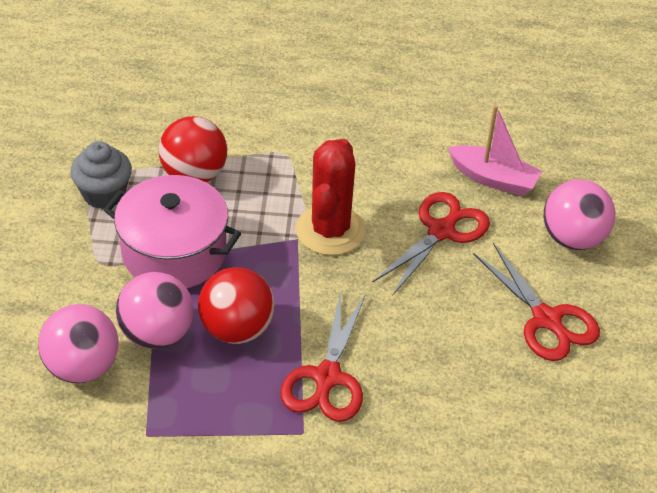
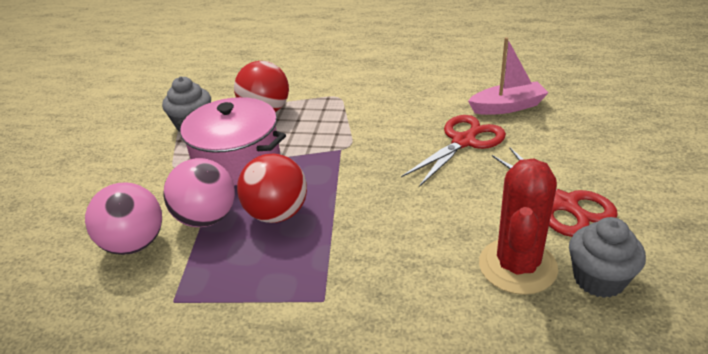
camera: 10 degrees right, 10 degrees down
red scissors [280,292,366,422] -> none
red cactus [296,139,365,255] -> red cactus moved to [479,158,558,295]
pink boat [448,105,542,196] -> pink boat turned 45 degrees counterclockwise [468,37,549,115]
pink ball [544,179,615,250] -> none
none -> grey cupcake [569,217,646,298]

